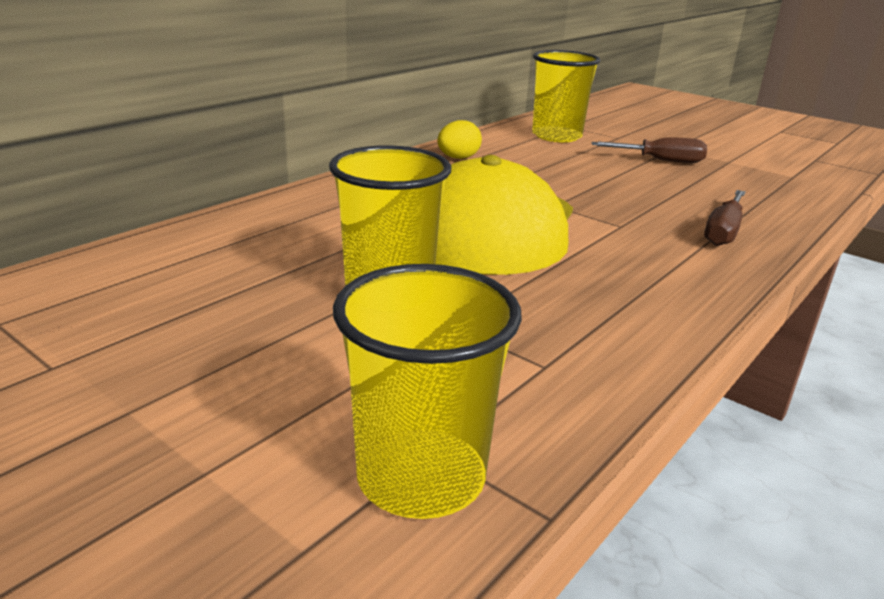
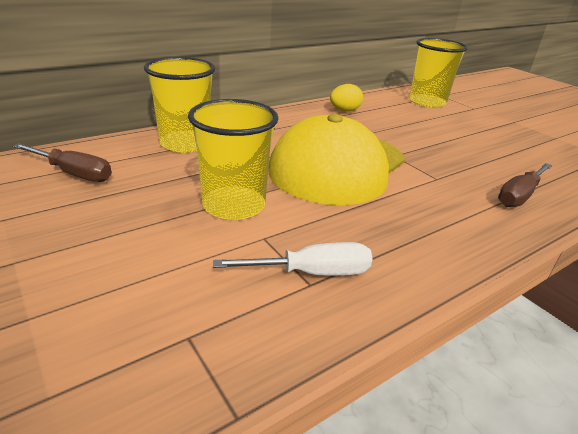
camera: 15 degrees right, 5 degrees up
yellow cup [333,264,522,519] -> yellow cup moved to [144,57,215,153]
brown screwdriver [592,137,707,163] -> brown screwdriver moved to [13,143,112,182]
none -> white screwdriver [213,242,372,275]

